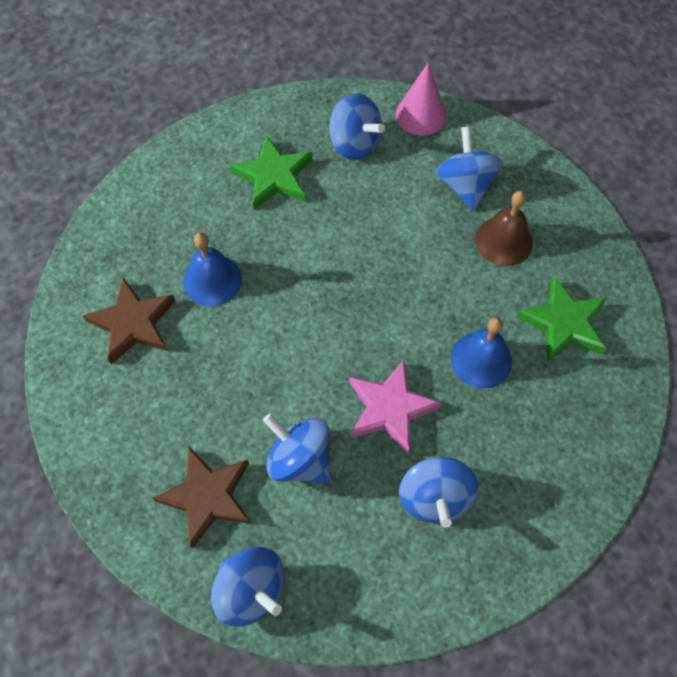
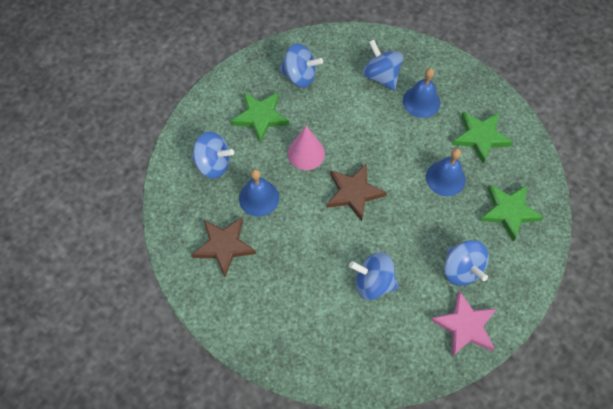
camera: 25 degrees left, 0 degrees up
brown star [153,447,252,549] -> brown star moved to [327,163,387,221]
blue spinning top [211,547,285,626] -> blue spinning top moved to [191,132,234,178]
pink star [349,360,442,454] -> pink star moved to [431,291,497,357]
pink cone [396,63,446,135] -> pink cone moved to [288,126,325,170]
brown bell [475,191,533,266] -> blue bell [403,68,440,118]
none -> green star [480,185,544,242]

